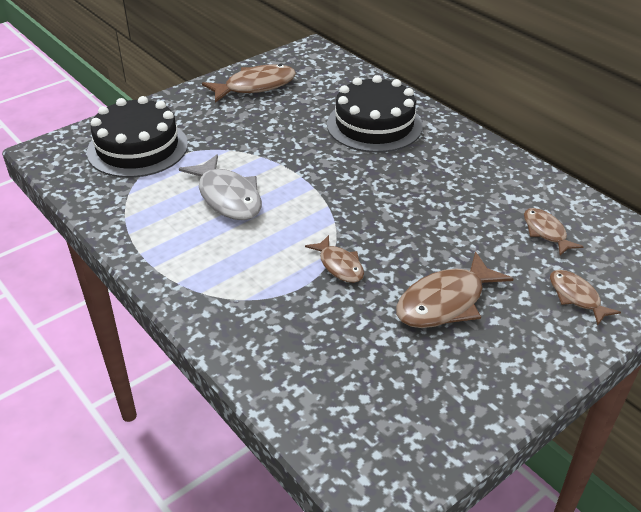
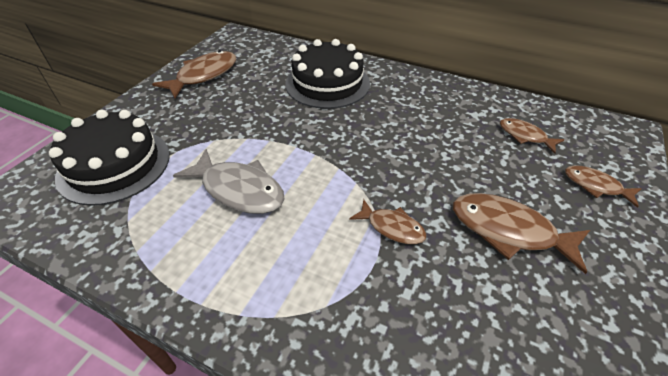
camera: 25 degrees left, 5 degrees up
brown fish [396,251,514,328] -> brown fish turned 90 degrees clockwise [453,193,590,274]

